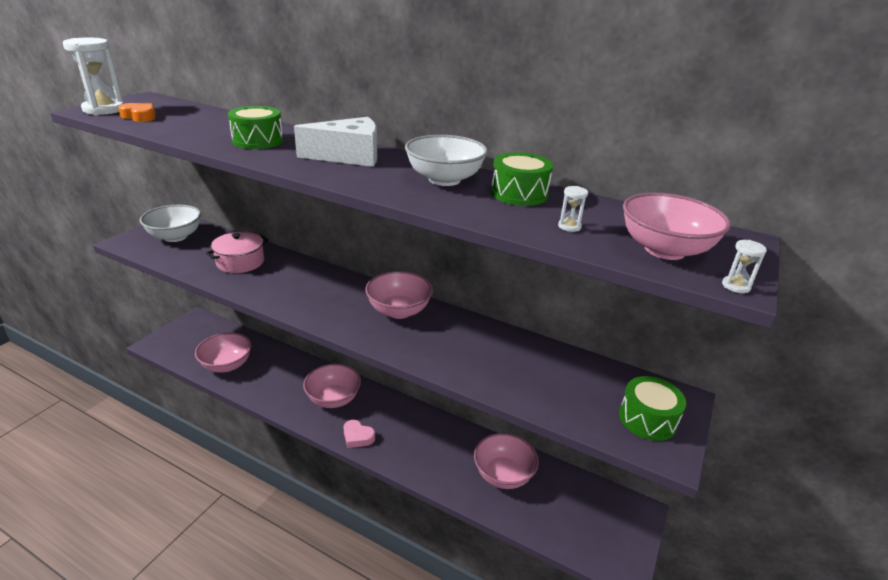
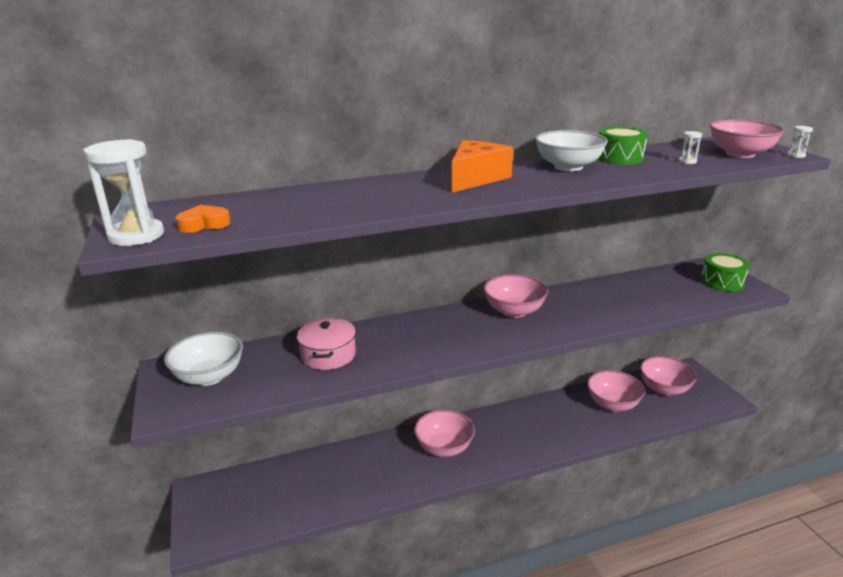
camera: 45 degrees left, 5 degrees down
pink bowl [195,333,252,373] -> pink bowl moved to [640,356,697,395]
green drum [228,106,283,149] -> none
white cheese [294,117,377,167] -> orange cheese [451,140,513,193]
pink heart [344,420,375,448] -> none

